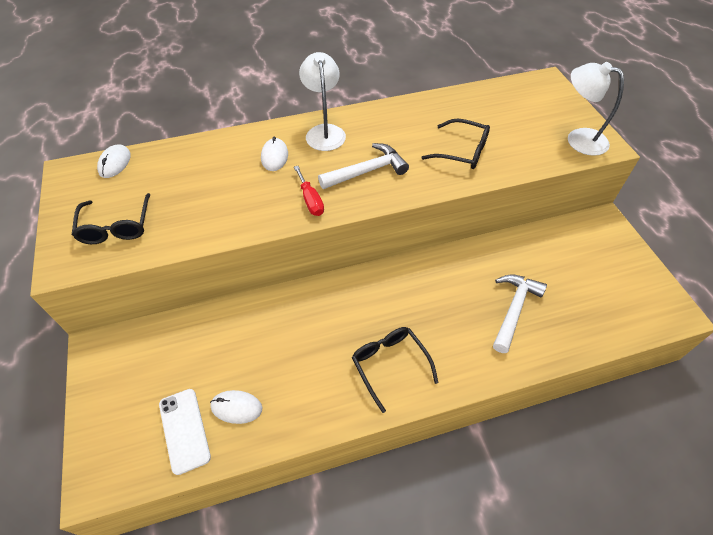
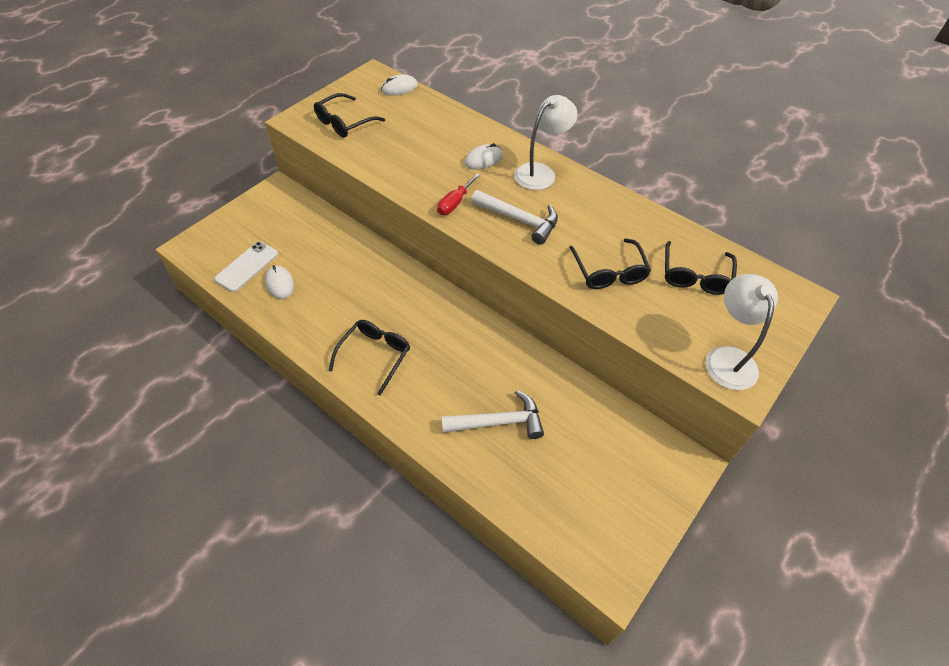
camera: 55 degrees right, 0 degrees up
none -> black glasses [665,241,737,295]

